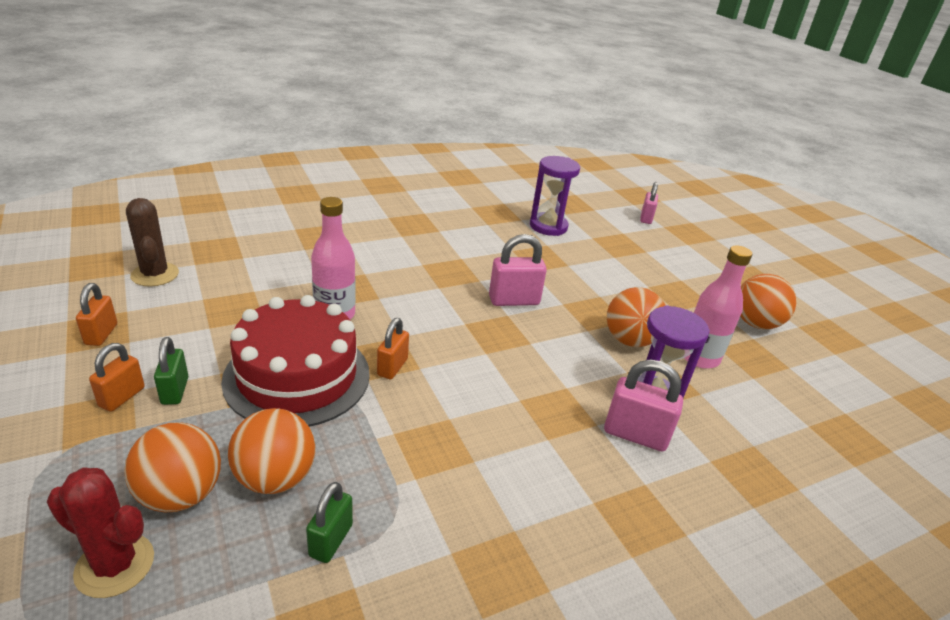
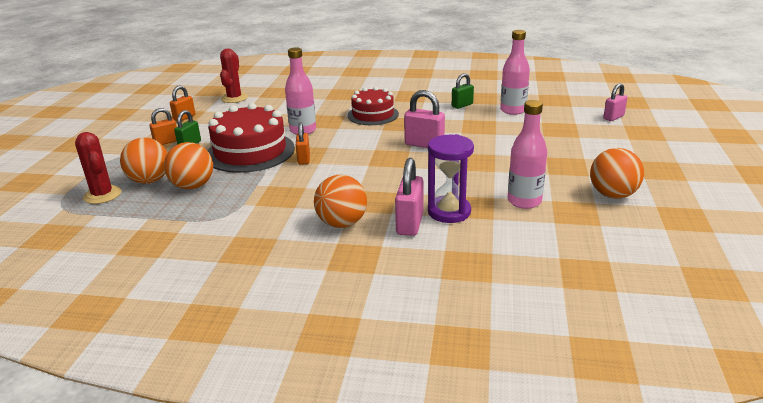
camera: 40 degrees right, 5 degrees down
brown cactus [126,198,179,287] -> red cactus [220,49,248,103]
green padlock [306,482,353,563] -> green padlock moved to [452,73,474,109]
orange padlock [377,318,409,379] -> orange padlock turned 60 degrees counterclockwise [296,122,310,165]
purple hourglass [530,156,580,236] -> pink bottle [500,30,530,115]
pink padlock [604,360,683,452] -> pink padlock turned 45 degrees clockwise [395,158,424,236]
orange ball [607,287,666,347] -> orange ball moved to [314,175,367,228]
none -> red cake [348,87,399,125]

